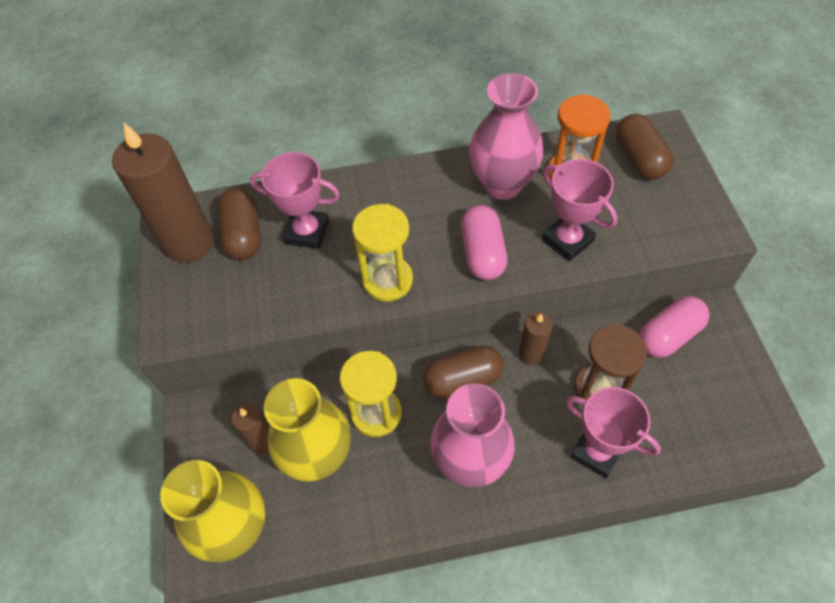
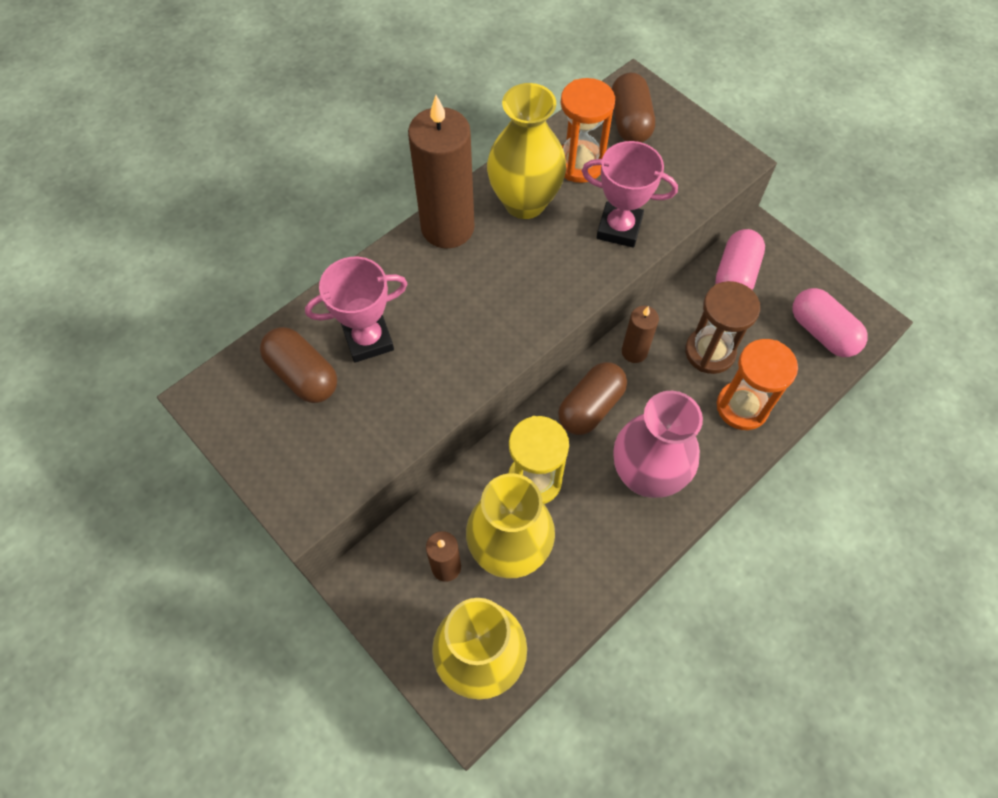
camera: 35 degrees left, 5 degrees up
brown candle [112,123,214,263] -> brown candle moved to [408,95,475,249]
yellow hourglass [352,204,413,302] -> none
pink capsule [461,205,508,280] -> pink capsule moved to [793,288,868,357]
pink vase [469,73,543,200] -> yellow vase [487,83,566,219]
pink trophy [566,387,661,478] -> orange hourglass [717,339,798,430]
brown capsule [616,114,673,180] -> brown capsule turned 45 degrees clockwise [612,73,655,143]

